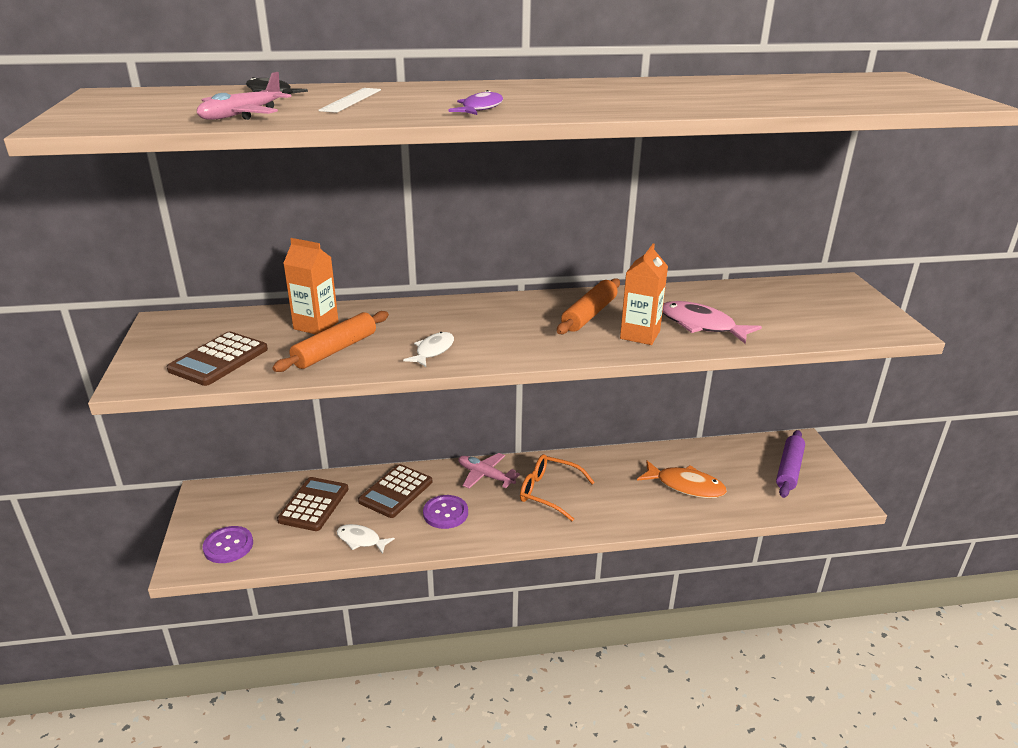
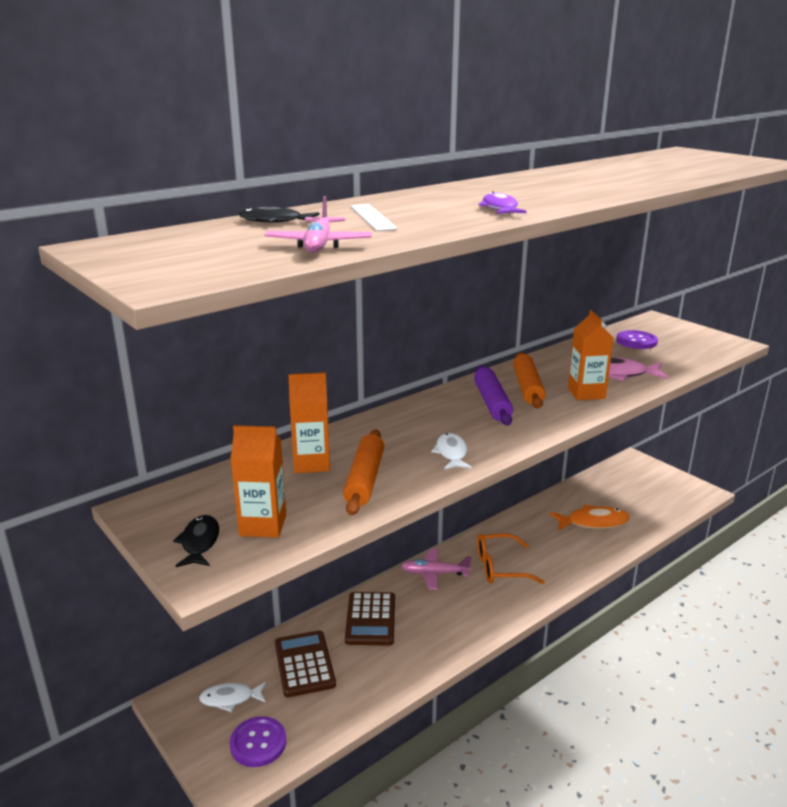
camera: 30 degrees left, 5 degrees down
brown calculator [167,331,268,386] -> orange carton [230,425,286,538]
white fish [337,524,395,554] -> white fish moved to [199,682,266,712]
purple button [423,495,468,529] -> purple button moved to [616,330,658,349]
purple rolling pin [776,430,805,498] -> purple rolling pin moved to [474,365,513,425]
none -> black fish [173,515,219,567]

